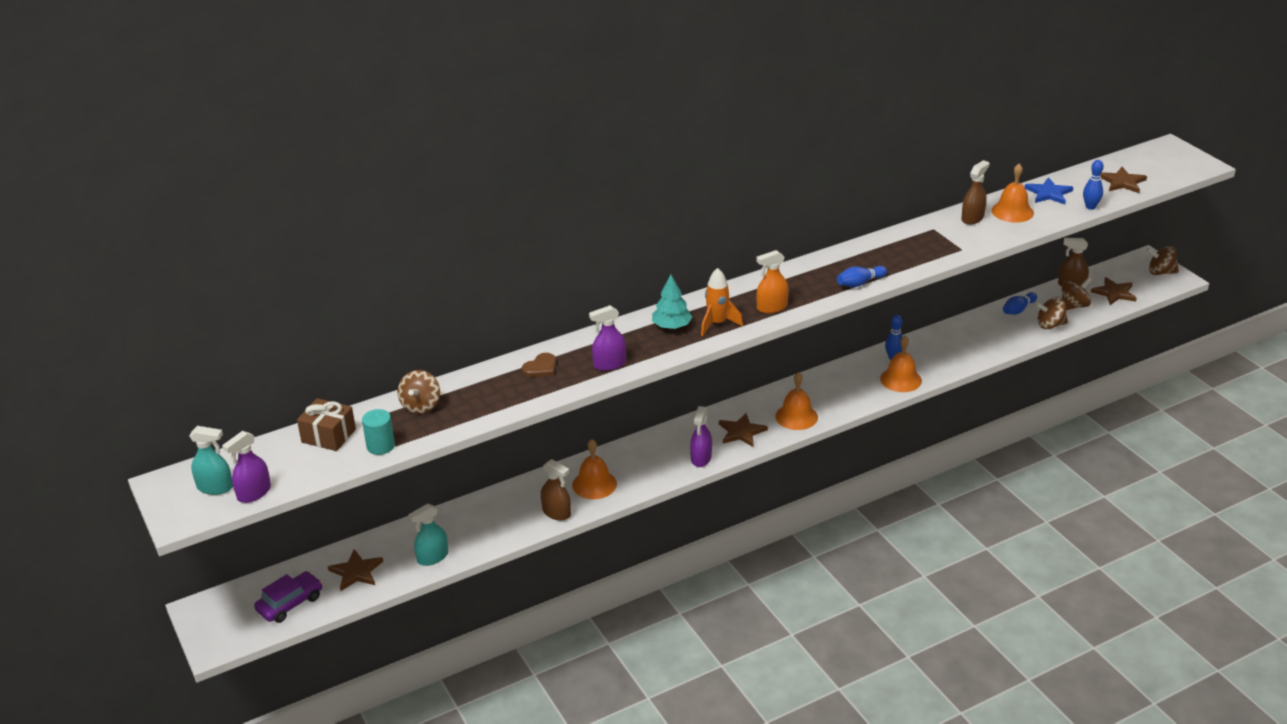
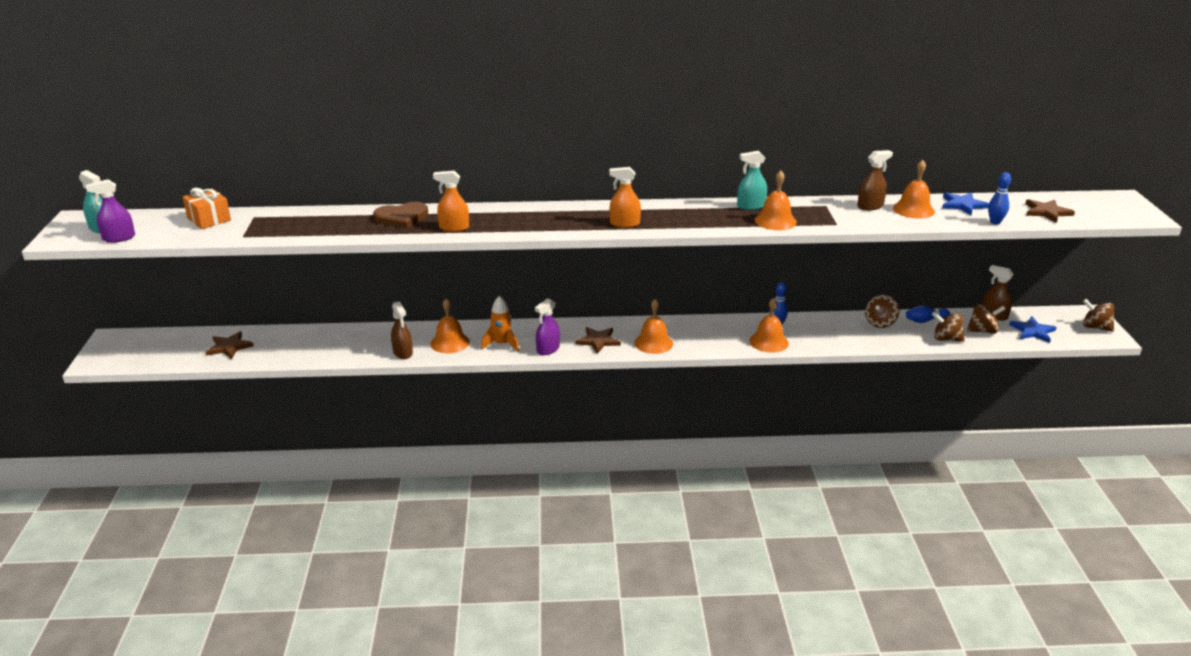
camera: 25 degrees right, 5 degrees down
purple car [254,571,322,623] -> none
brown gift [297,398,356,451] -> orange gift [183,188,231,229]
turquoise cylinder [362,409,395,455] -> none
brown spinning top [398,370,440,414] -> brown spinning top moved to [865,295,899,328]
turquoise spray bottle [408,504,448,566] -> turquoise spray bottle moved to [737,151,767,210]
brown heart [522,353,556,377] -> brown heart [373,202,428,228], size x1.62
purple spray bottle [589,305,626,371] -> orange spray bottle [433,171,469,232]
turquoise tree [652,275,692,329] -> none
orange rocket [701,268,743,336] -> orange rocket moved to [481,296,519,352]
blue bowling pin [837,266,887,287] -> none
brown star [1091,277,1137,305] -> blue star [1009,317,1057,343]
none -> orange bell [755,170,797,230]

